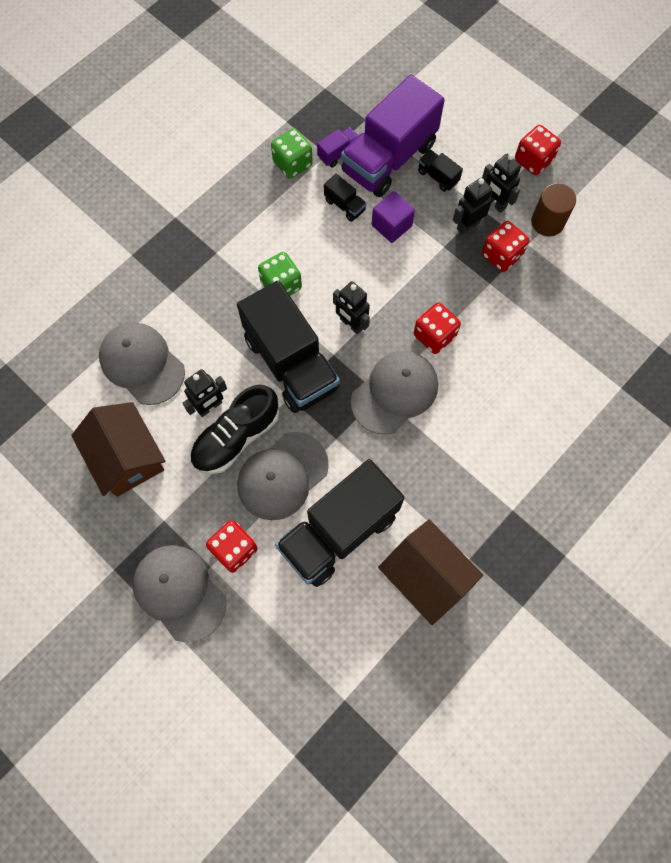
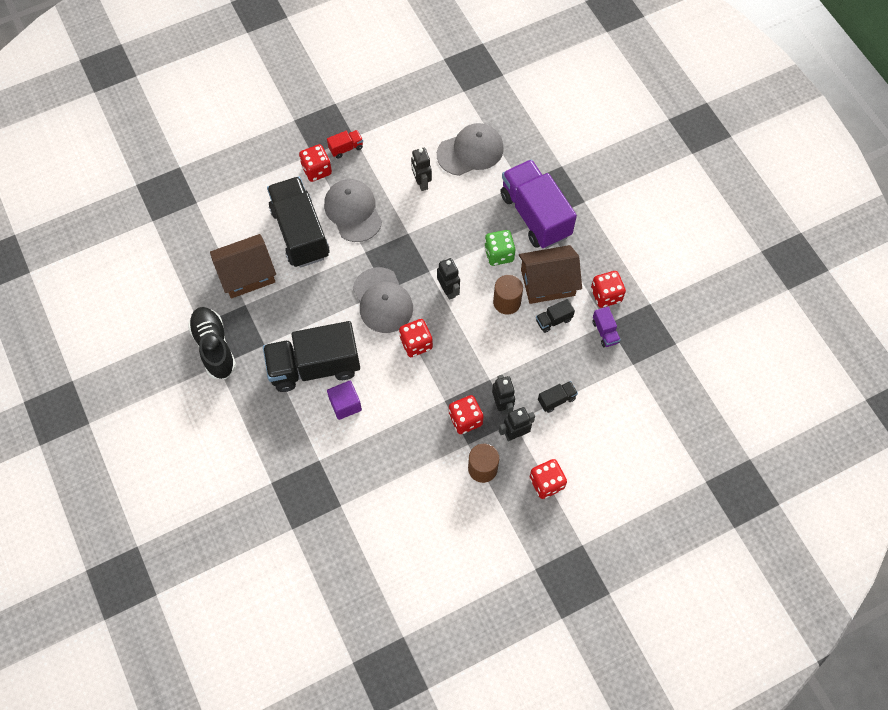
camera: 110 degrees right, 5 degrees down
brown house [71,402,165,497] -> brown house moved to [519,245,582,304]
grey cap [133,545,226,643] -> none
black shoe [190,385,280,474] -> black shoe moved to [188,307,236,379]
black truck [237,281,340,413] -> black truck moved to [263,321,360,392]
green dice [271,128,313,179] -> red dice [591,271,626,308]
black robot [333,281,370,334] -> black robot turned 90 degrees clockwise [437,258,460,300]
purple truck [341,75,445,197] -> purple truck moved to [501,159,577,249]
purple cube [372,191,415,243] -> purple cube moved to [327,381,362,420]
none -> red truck [327,130,363,159]
none -> brown cylinder [493,275,523,315]

